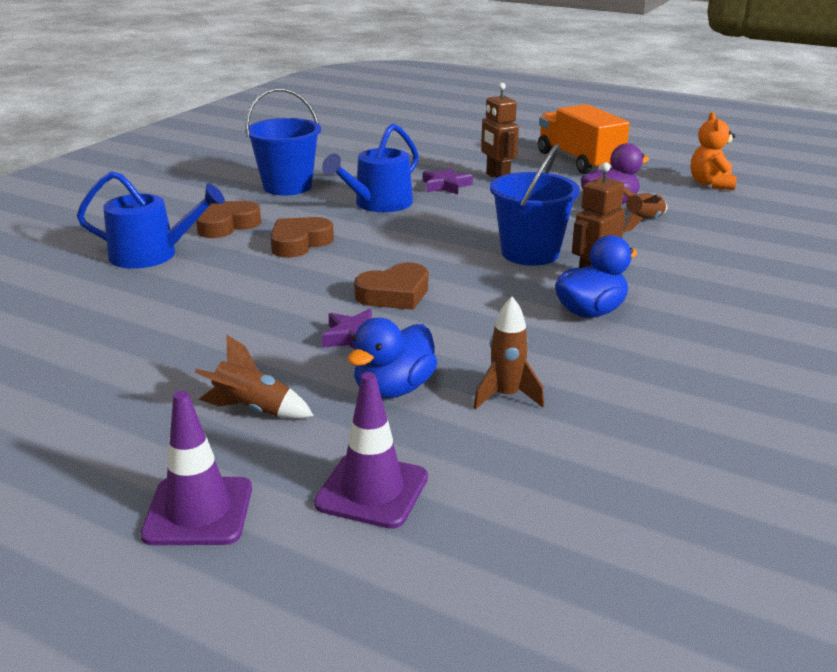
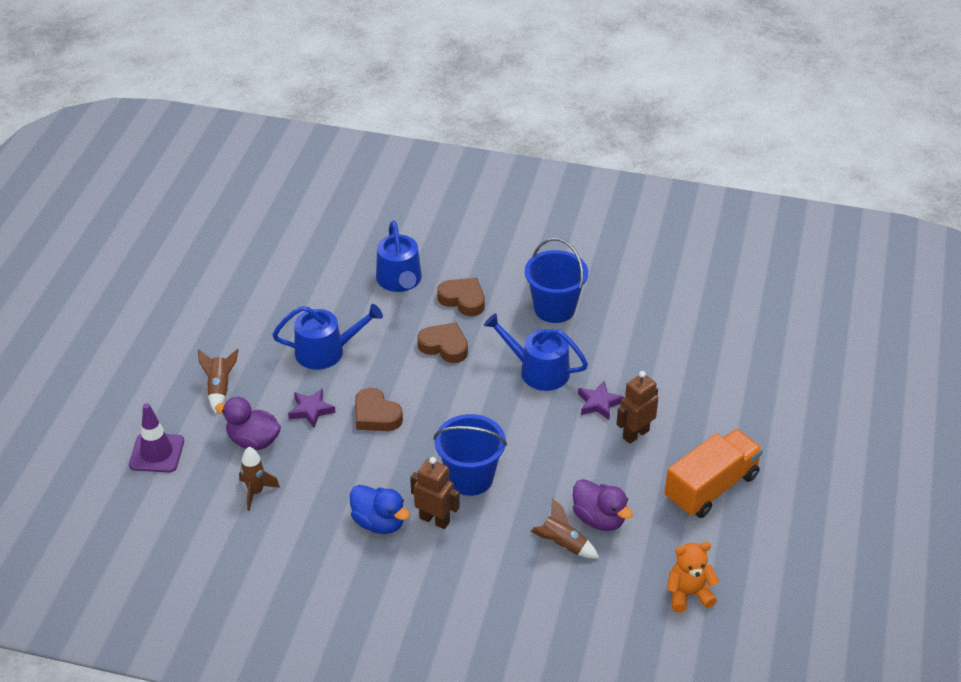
camera: 75 degrees right, 15 degrees up
purple traffic cone [140,391,252,545] -> none
blue duck [348,318,437,398] -> purple duck [215,397,281,450]
none -> blue watering can [272,304,383,370]

